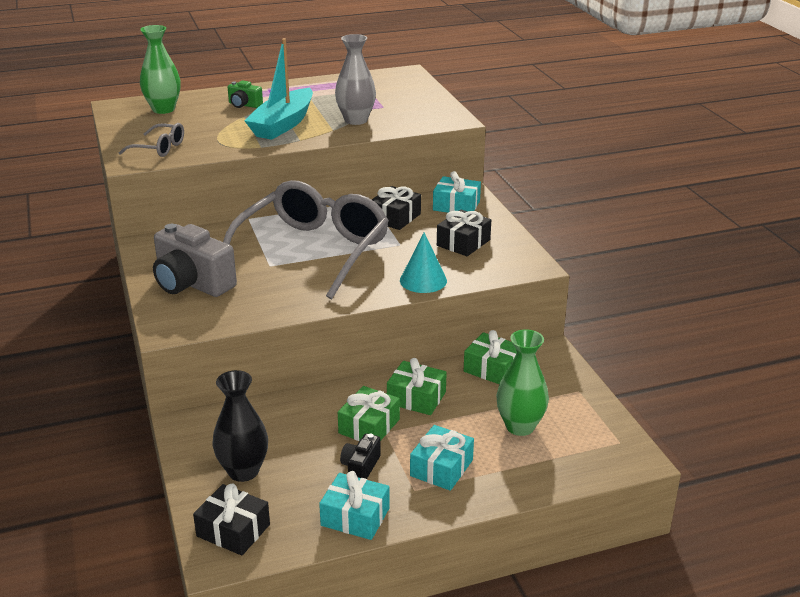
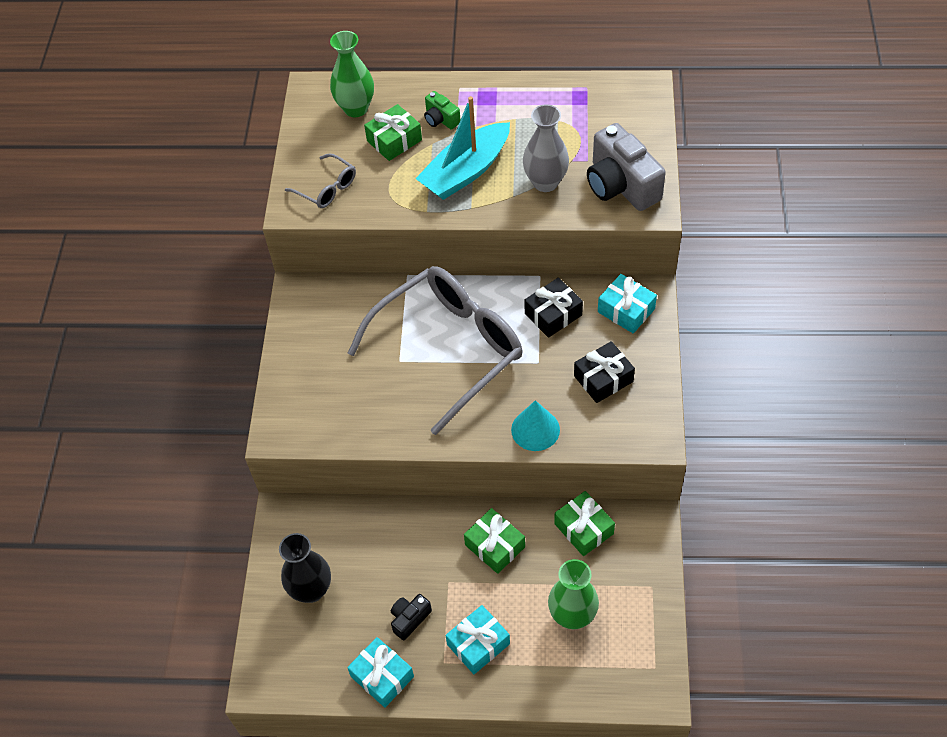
camera: 25 degrees right, 25 degrees up
grey camera [153,224,237,297] -> grey camera moved to [587,123,666,211]
black gift [193,484,270,556] -> none
green gift [338,386,400,441] -> green gift moved to [364,104,422,161]

